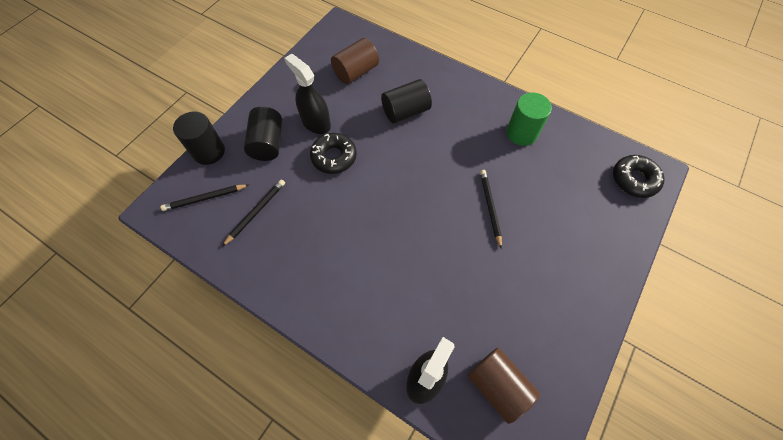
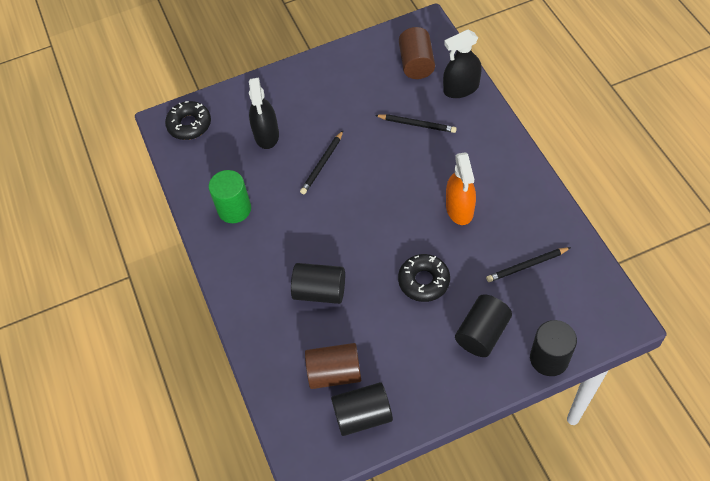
camera: 140 degrees left, 5 degrees down
black pencil [160,184,249,211] -> black pencil moved to [375,114,457,133]
black spray bottle [284,54,331,134] -> black spray bottle moved to [249,78,279,149]
none -> black cylinder [331,382,393,436]
none -> orange spray bottle [446,152,476,225]

